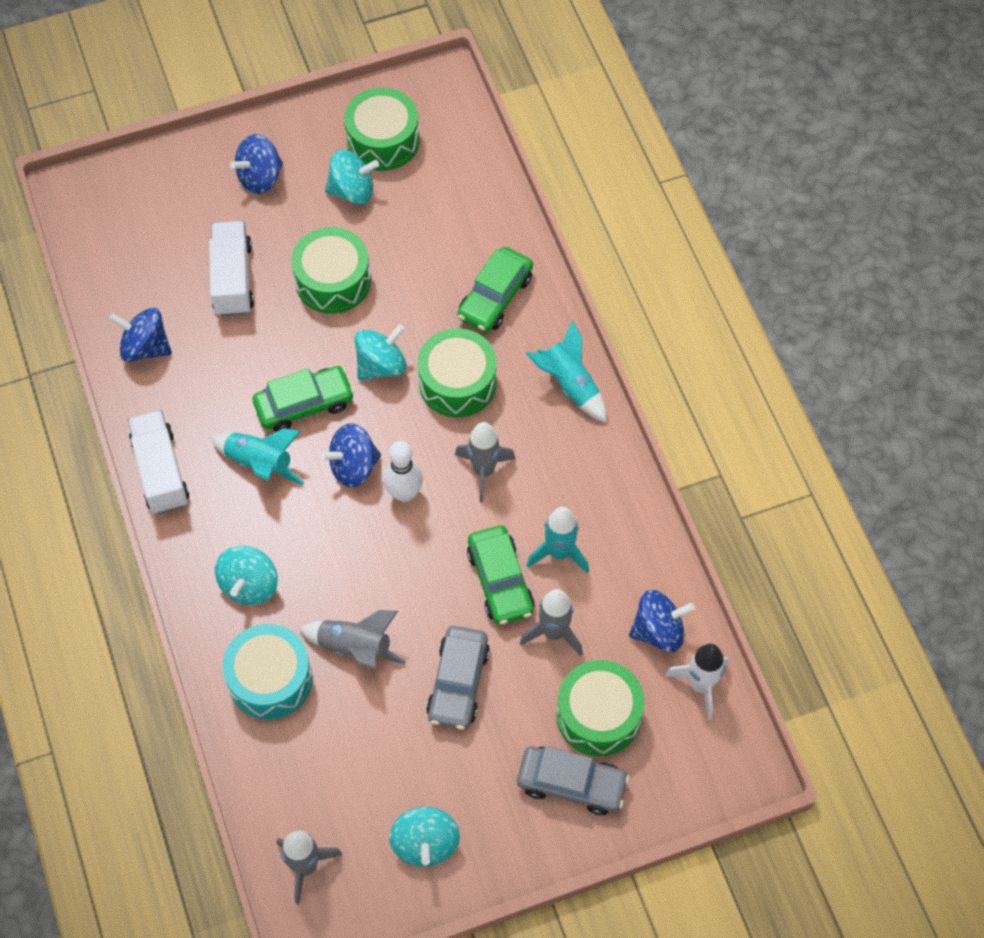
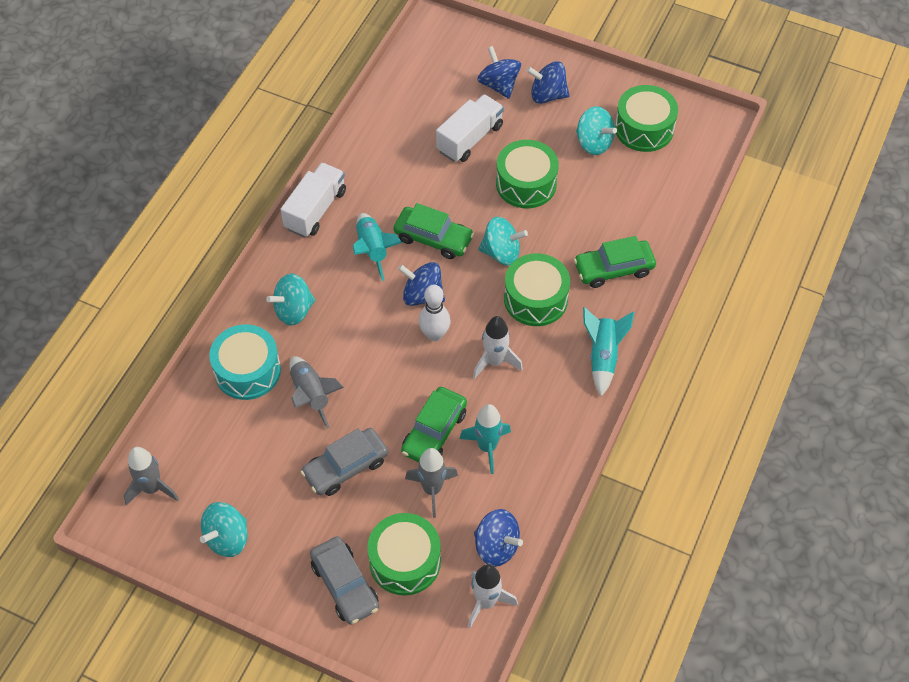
camera: 45 degrees right, 5 degrees down
blue spinning top [109,308,172,362] -> blue spinning top moved to [477,46,521,99]
grey rocket [455,422,516,502] -> white rocket [473,316,523,379]

